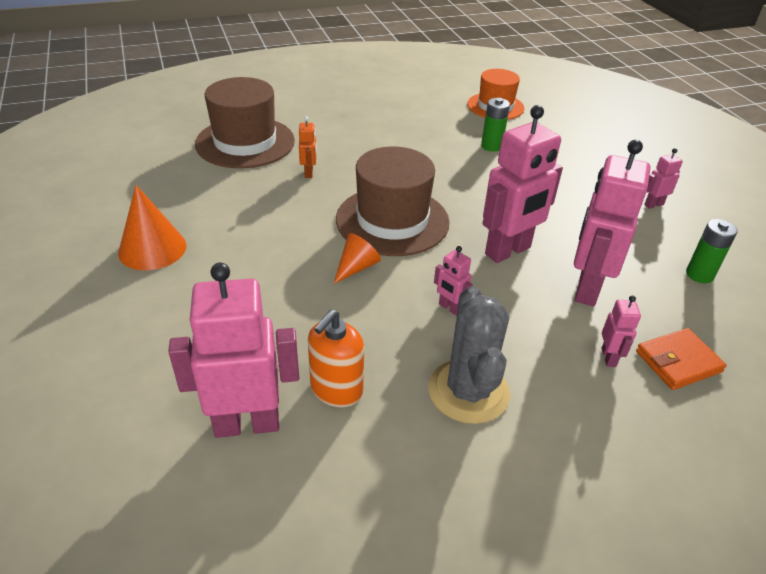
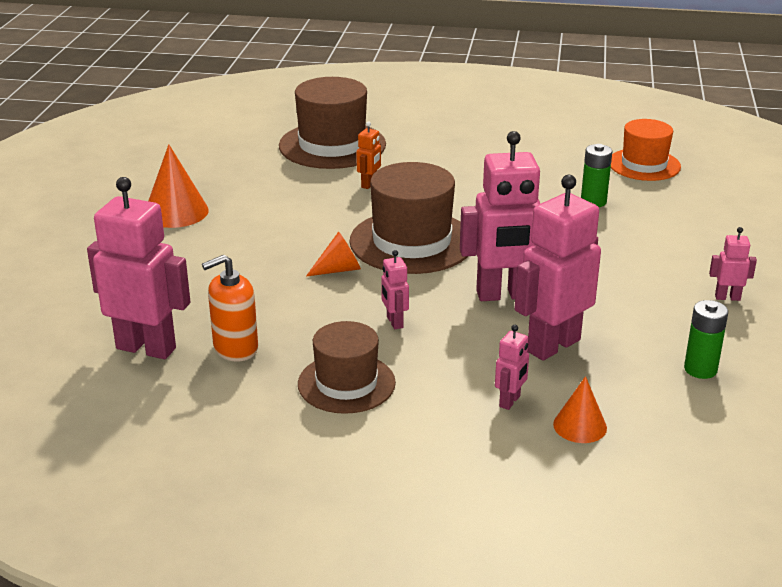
camera: 30 degrees right, 10 degrees down
grey cactus [428,286,510,424] -> brown hat [298,321,396,414]
orange wallet [636,328,727,390] -> orange cone [553,376,607,443]

